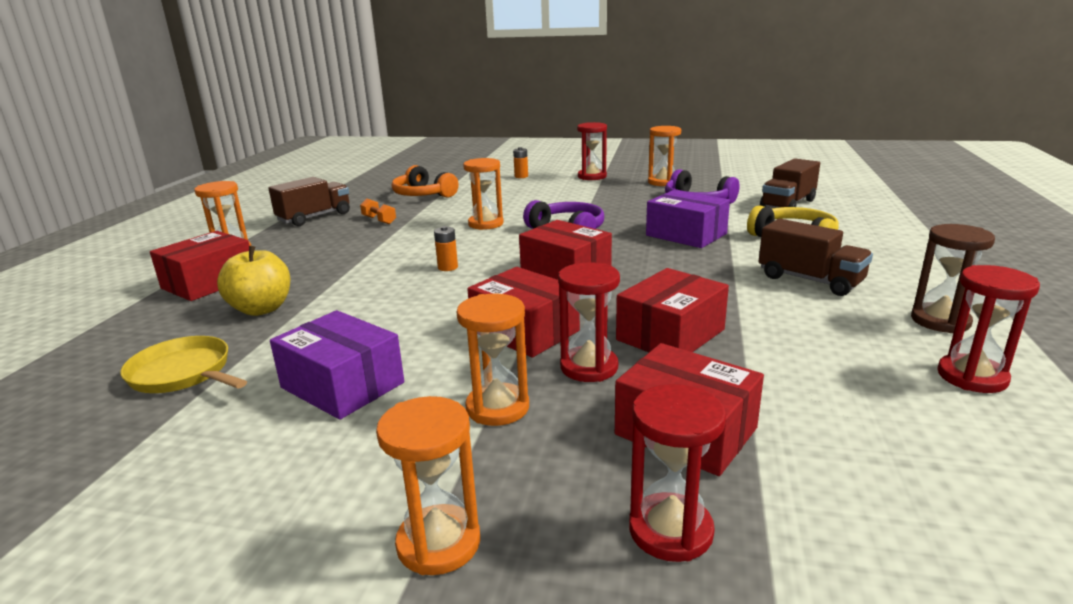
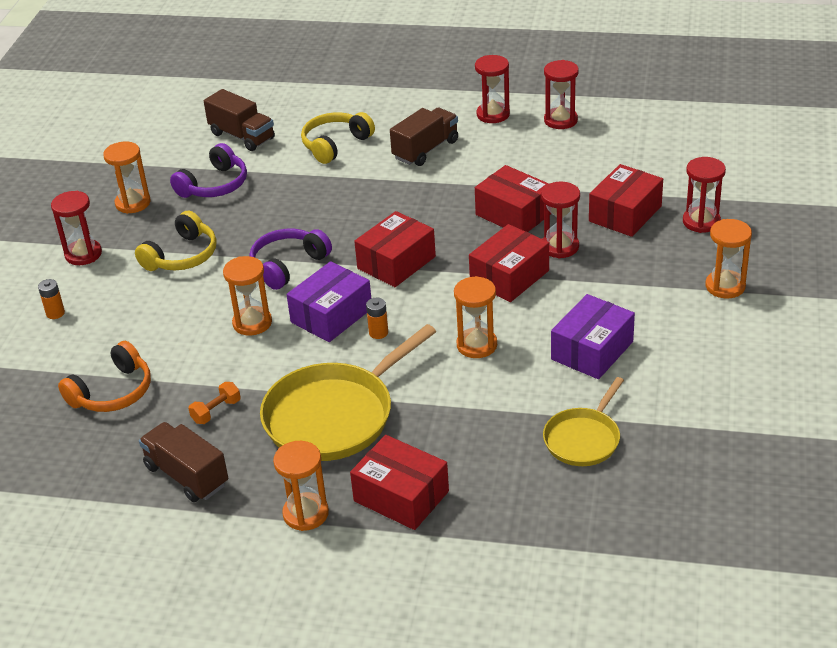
camera: 90 degrees left, 15 degrees up
yellow apple [217,246,290,316] -> none
orange hourglass [457,294,529,426] -> orange hourglass moved to [454,276,497,358]
purple box [646,190,730,248] -> purple box moved to [286,261,371,342]
brown hourglass [911,224,995,333] -> red hourglass [475,55,510,123]
none -> yellow headphones [135,211,216,271]
none -> yellow pan [260,324,436,461]

